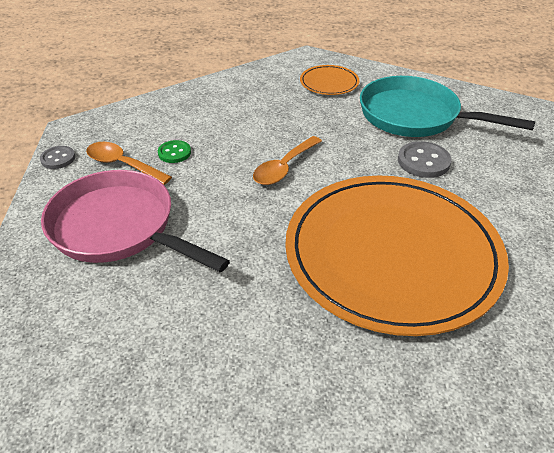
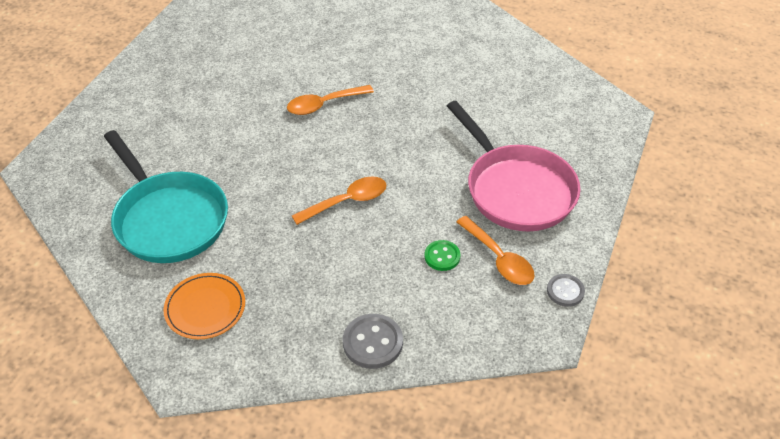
camera: 155 degrees left, 5 degrees up
orange plate [285,176,509,336] -> orange spoon [287,85,374,115]
grey button [398,141,451,178] -> grey button moved to [343,314,403,369]

